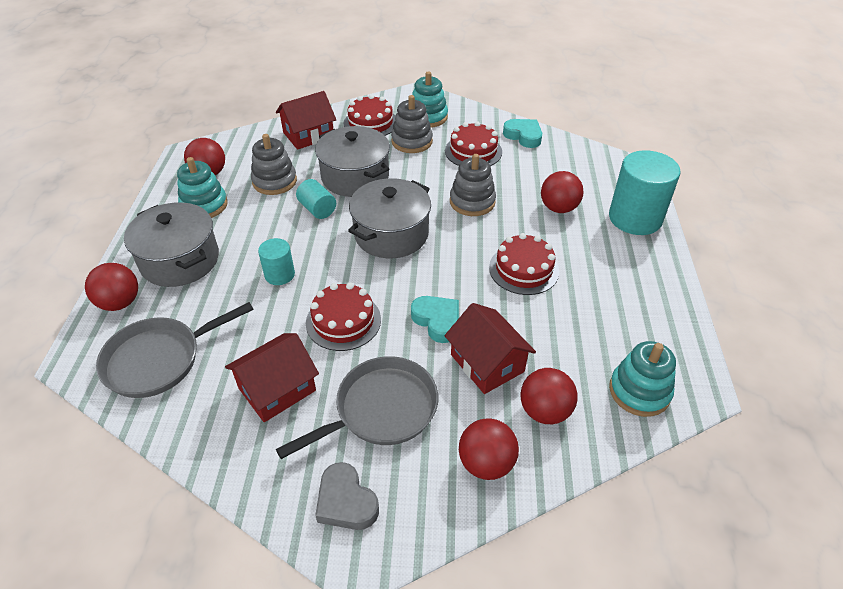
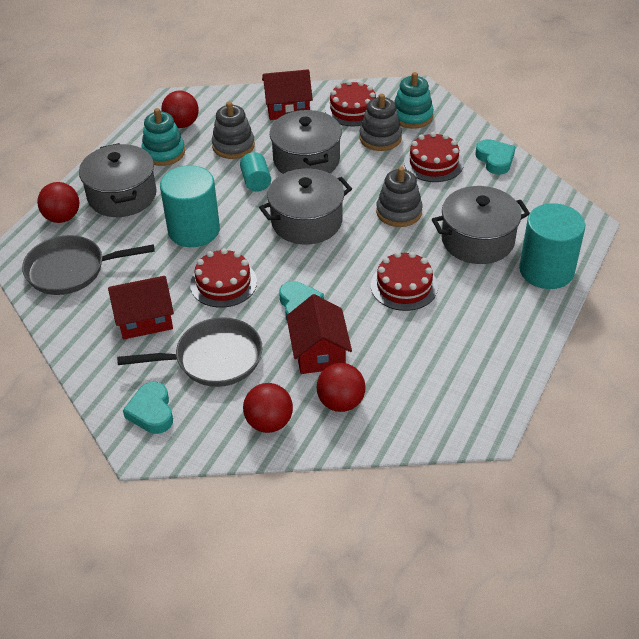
camera: 25 degrees right, 0 degrees up
turquoise cylinder [258,238,295,285] -> turquoise cylinder [160,165,220,247], size x1.91
grey heart [315,462,379,530] -> turquoise heart [123,382,173,434]
red ball [541,171,584,213] -> grey pot [432,186,530,264]
turquoise stacking toy [609,341,676,417] -> none

